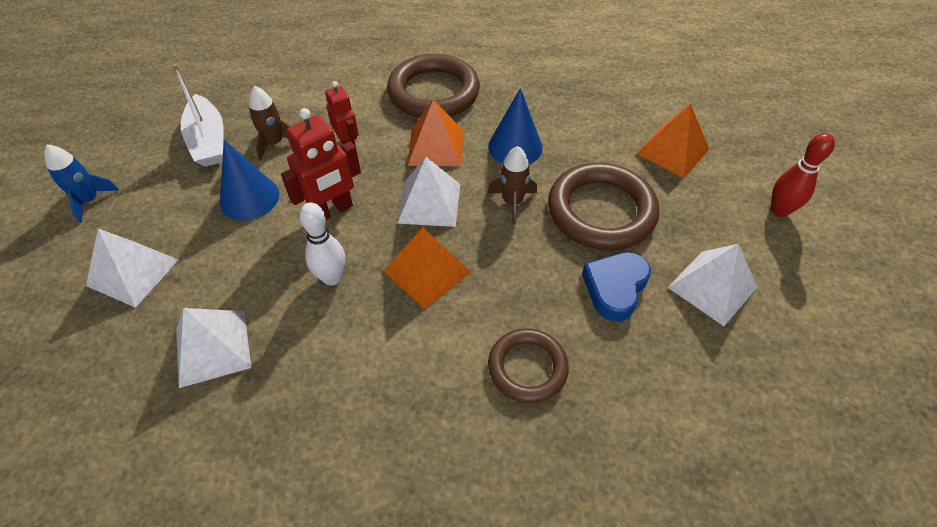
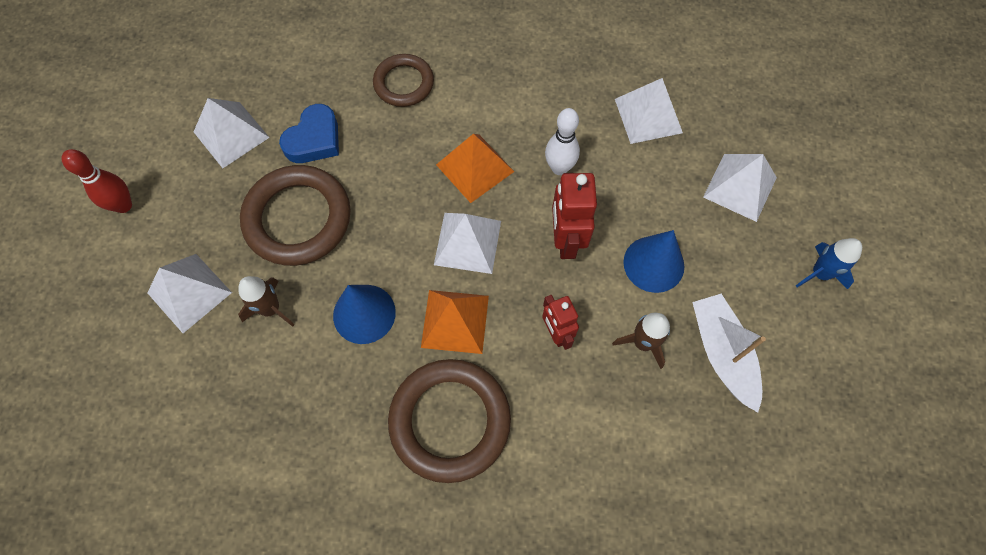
camera: 175 degrees left, 15 degrees up
red robot [281,108,361,220] -> red robot turned 60 degrees counterclockwise [552,173,597,259]
brown rocket [487,146,537,225] -> brown rocket moved to [238,276,294,327]
orange pyramid [636,104,709,178] -> white pyramid [147,254,232,333]

